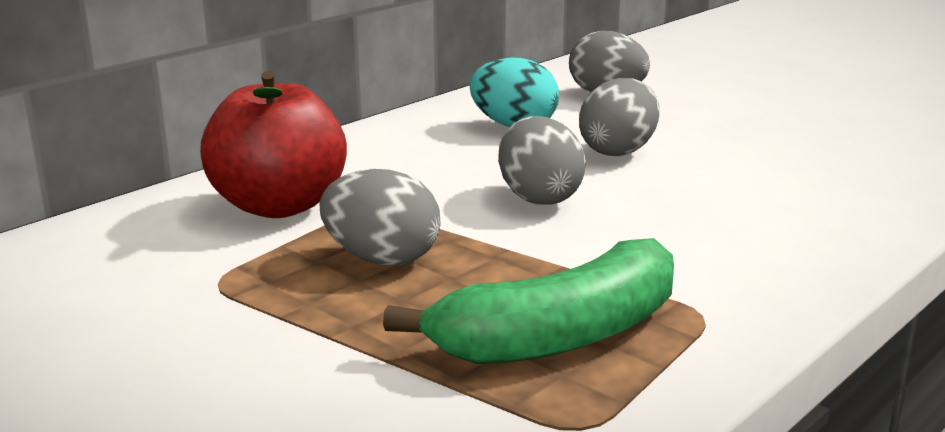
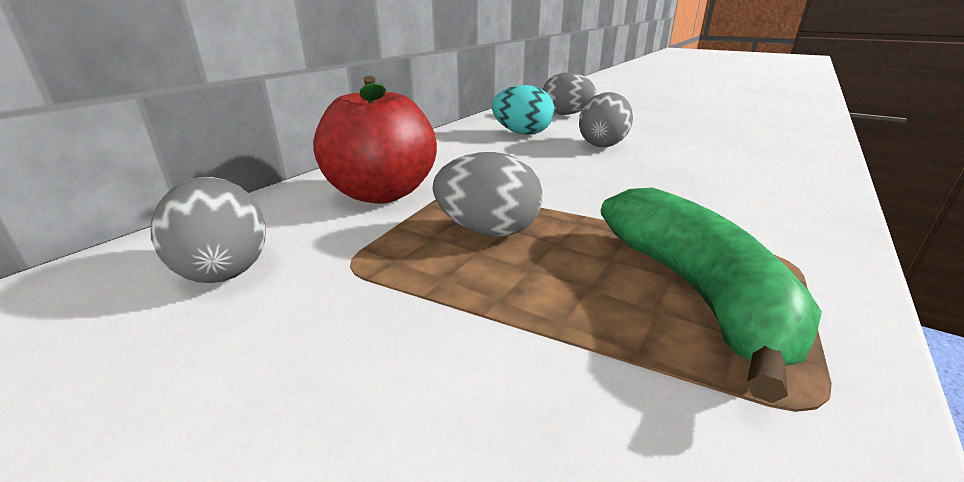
camera: 10 degrees left, 5 degrees up
green banana [383,238,674,364] -> green banana turned 60 degrees counterclockwise [601,187,822,403]
grey egg [498,116,586,205] -> grey egg moved to [151,177,266,283]

